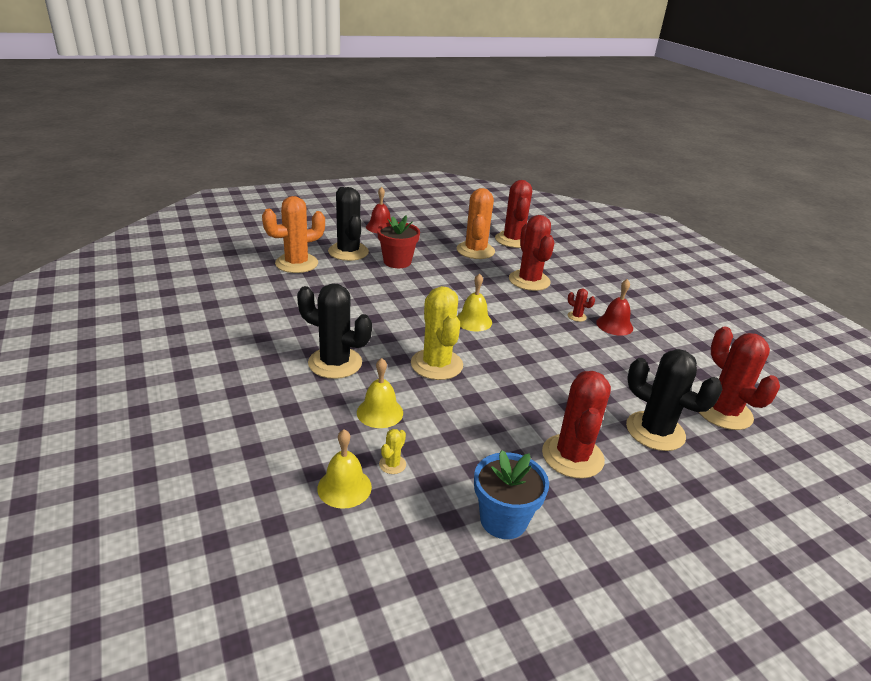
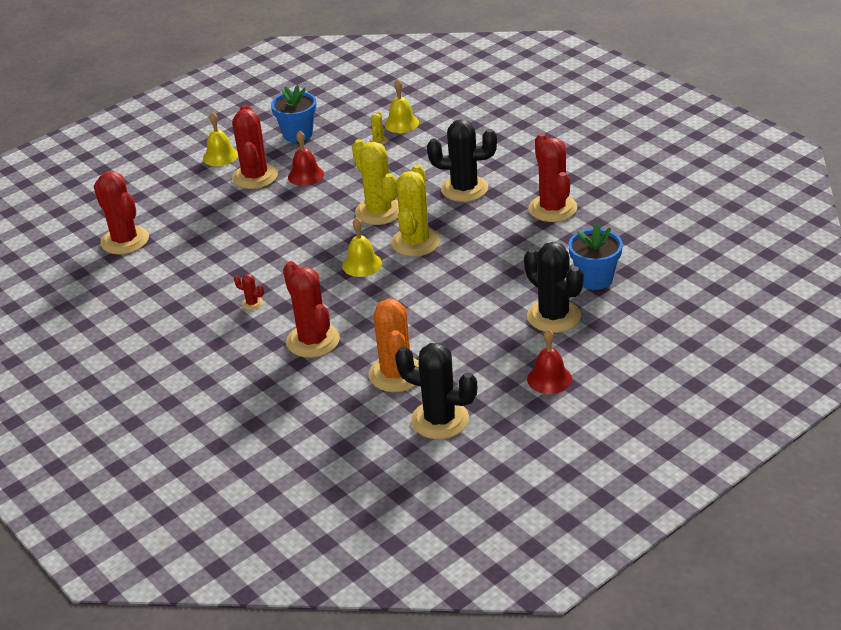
camera: 170 degrees right, 5 degrees up
orange cactus [262,196,325,273] -> blue flower pot [569,223,623,290]
yellow bell [357,358,403,428] -> yellow bell moved to [203,112,238,166]
red flower pot [377,215,420,268] -> none
red cactus [495,180,532,248] -> red cactus moved to [529,133,577,222]
red bell [596,279,633,336] -> red bell moved to [288,130,324,186]
black cactus [626,349,723,451] -> black cactus moved to [395,343,477,439]
none -> yellow cactus [391,165,440,257]

